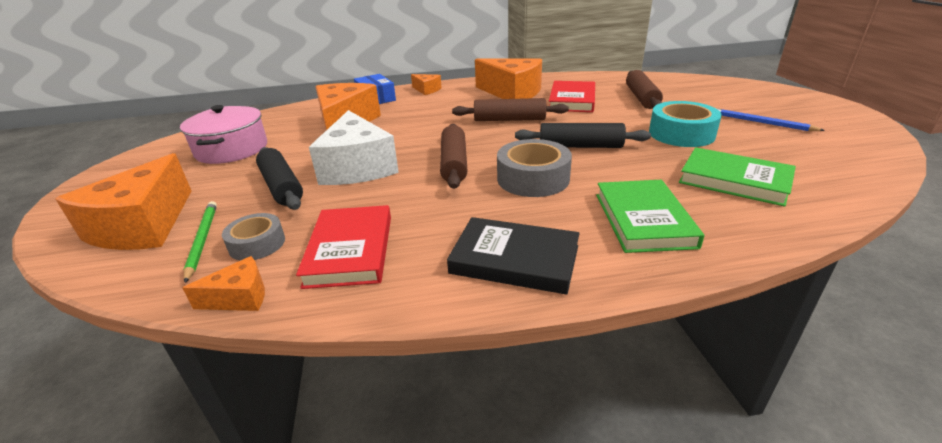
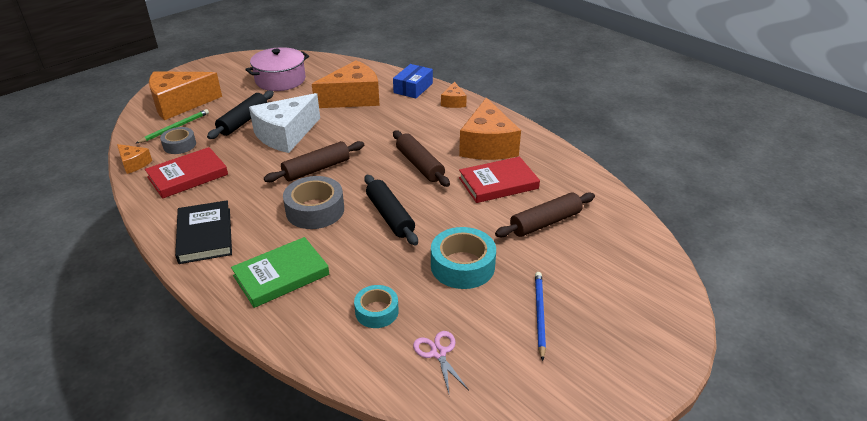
camera: 55 degrees right, 5 degrees up
green book [679,147,796,207] -> turquoise tape [354,285,399,328]
none -> pink scissors [413,331,469,393]

